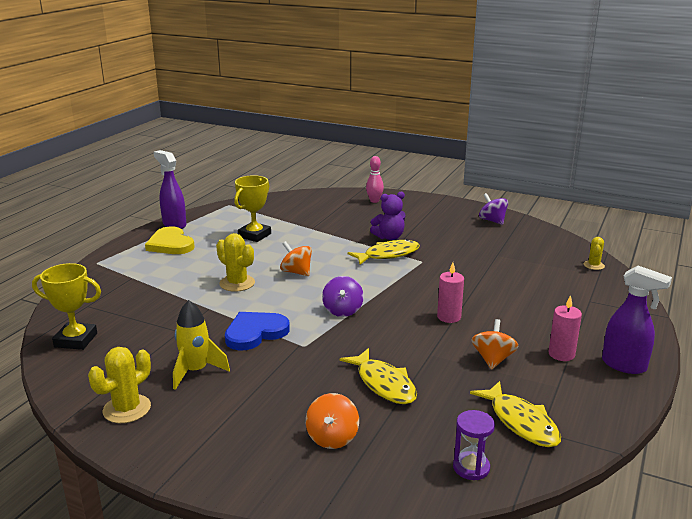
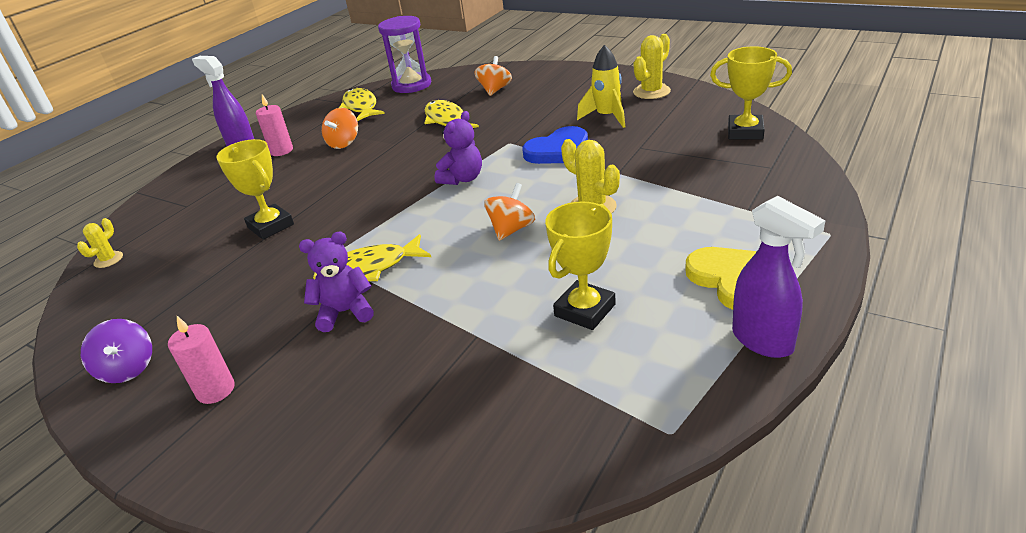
camera: 170 degrees left, 10 degrees up
orange spinning top [280,241,312,276] -> orange spinning top turned 105 degrees counterclockwise [484,183,535,241]
purple spinning top [322,276,364,317] -> purple teddy bear [434,111,482,185]
pink bowling pin [366,156,384,203] -> none
pink candle [437,263,464,323] -> pink candle moved to [168,316,235,404]
purple hourglass [453,410,495,480] -> purple hourglass [378,16,431,93], size x1.73
none -> yellow trophy [216,139,294,240]

